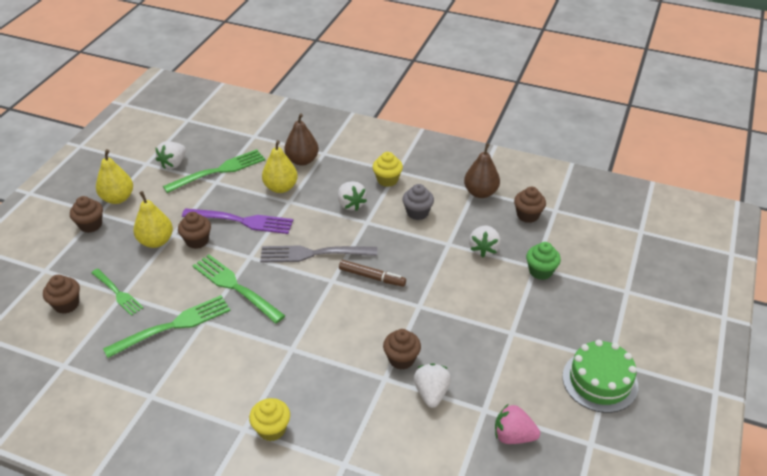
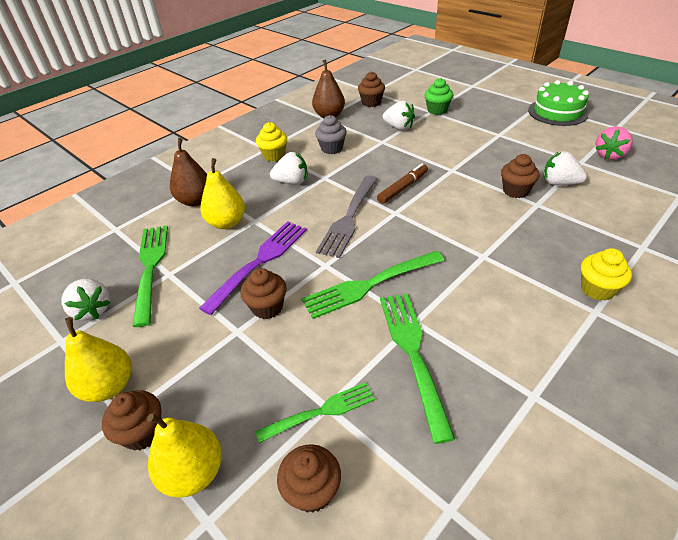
camera: 65 degrees left, 0 degrees up
yellow pear [133,191,173,248] -> yellow pear moved to [147,413,222,498]

